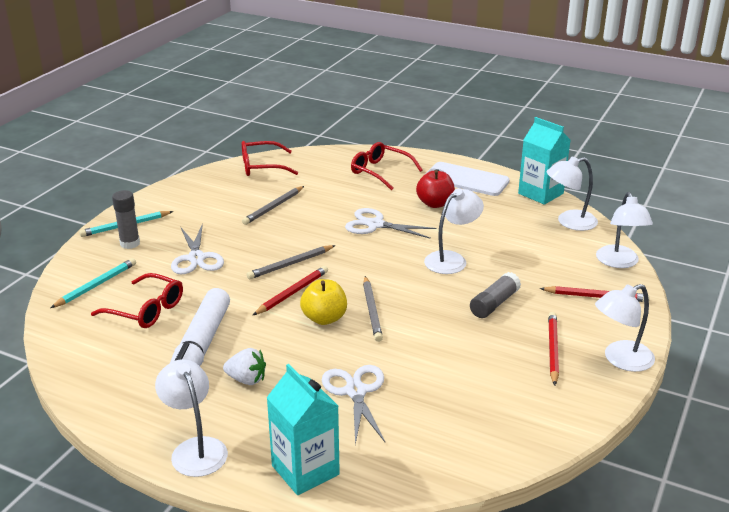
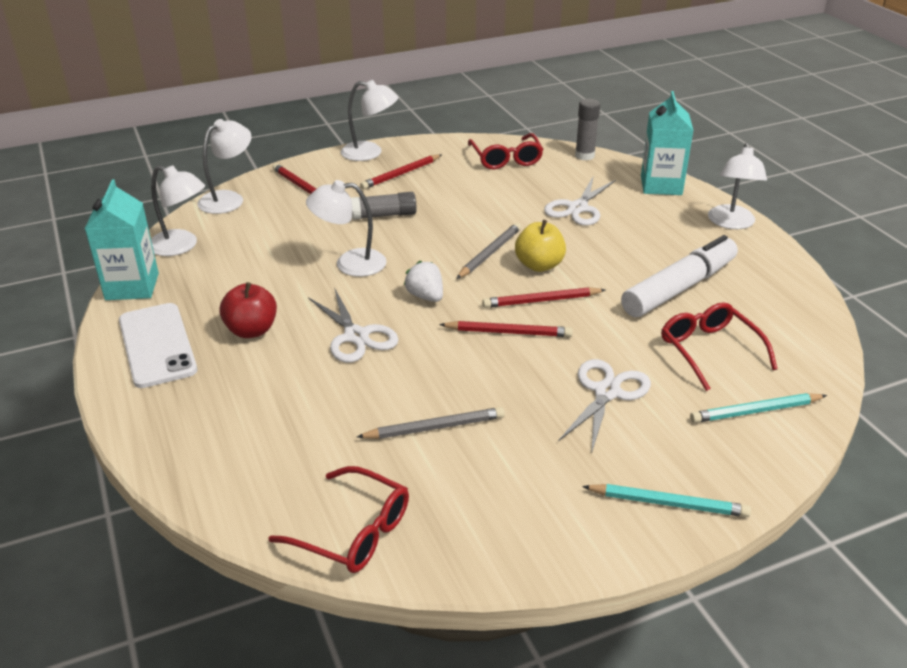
camera: 140 degrees left, 5 degrees up
grey glue stick [112,190,140,249] -> grey glue stick moved to [575,99,600,160]
white strawberry [223,348,266,385] -> white strawberry moved to [404,261,443,302]
grey pencil [247,245,336,279] -> red pencil [439,321,573,337]
red glasses [351,142,423,191] -> red glasses moved to [468,133,543,169]

